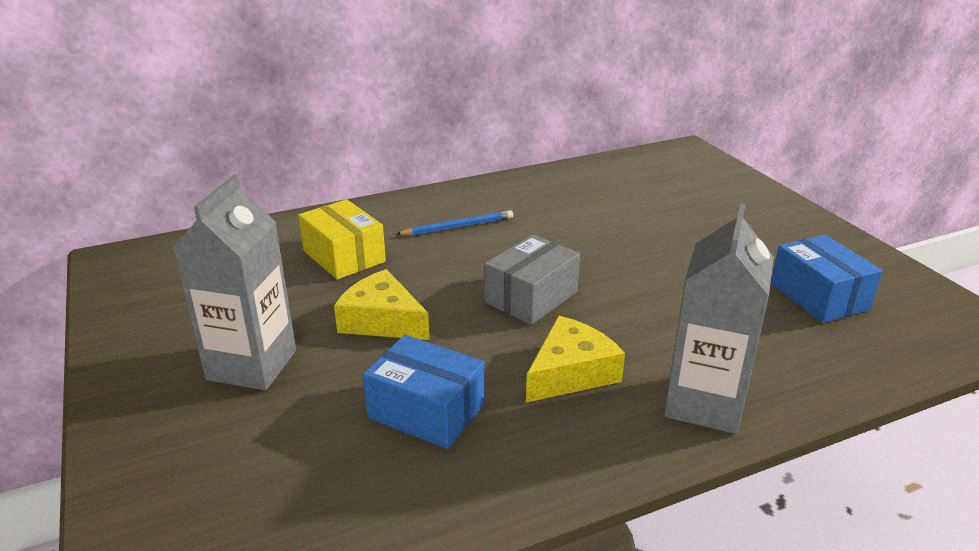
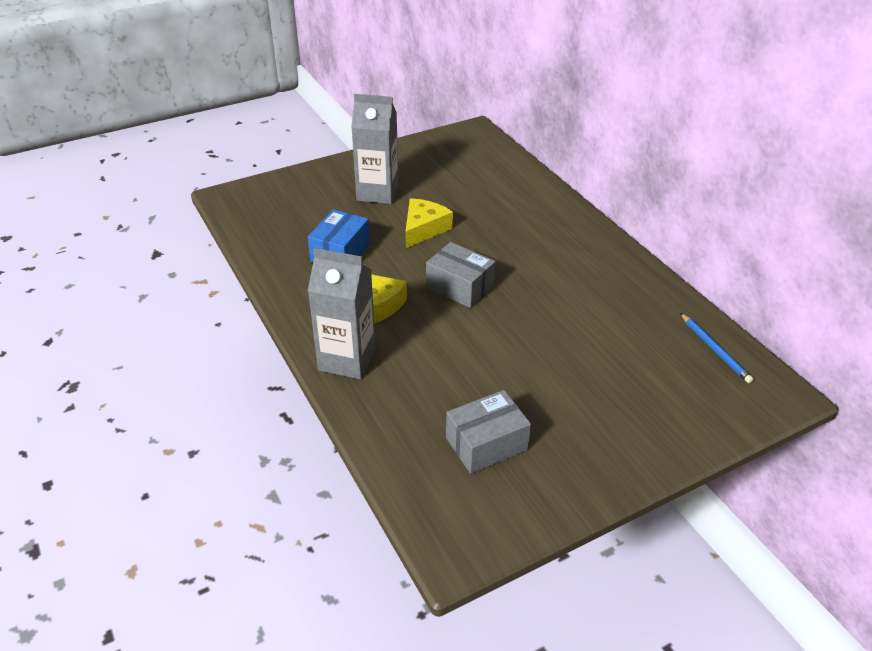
camera: 85 degrees right, 10 degrees up
yellow box [298,199,386,280] -> none
blue pencil [396,210,513,236] -> blue pencil moved to [680,313,754,383]
blue box [770,235,883,323] -> grey box [446,390,531,474]

